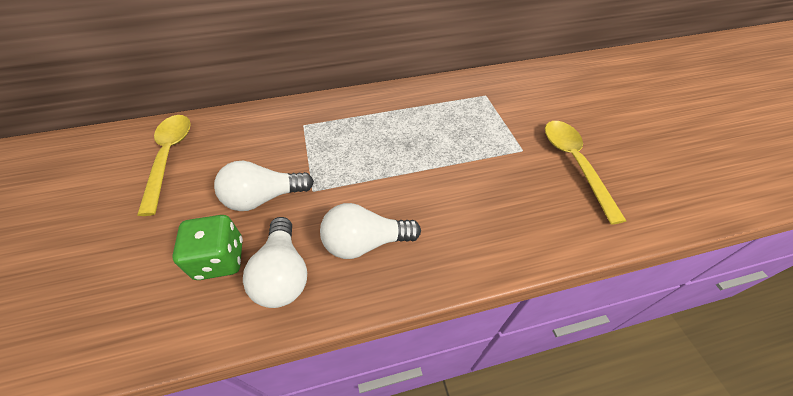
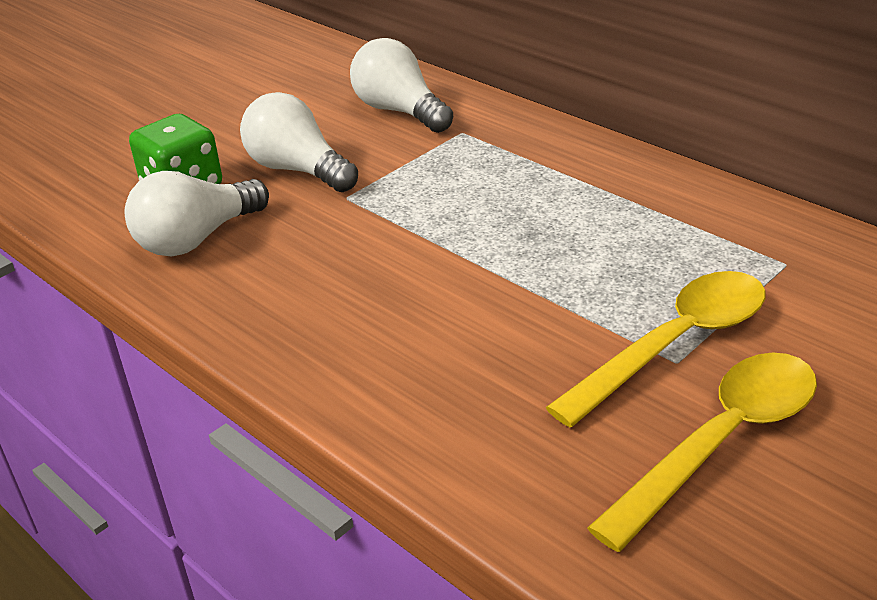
camera: 60 degrees right, 15 degrees down
yellow spoon [137,115,191,216] -> yellow spoon moved to [545,271,766,427]
white light bulb [320,203,421,259] -> white light bulb moved to [350,38,453,133]

